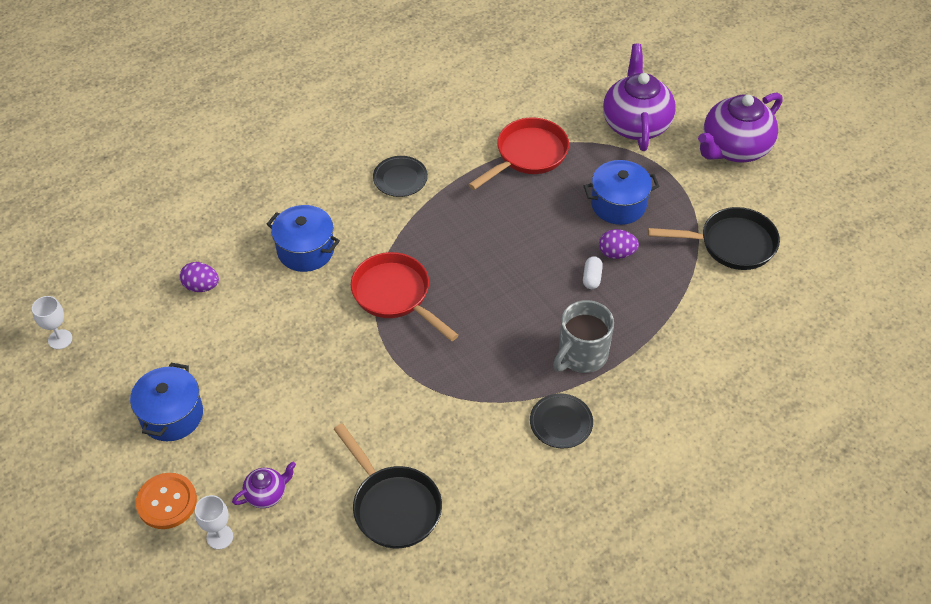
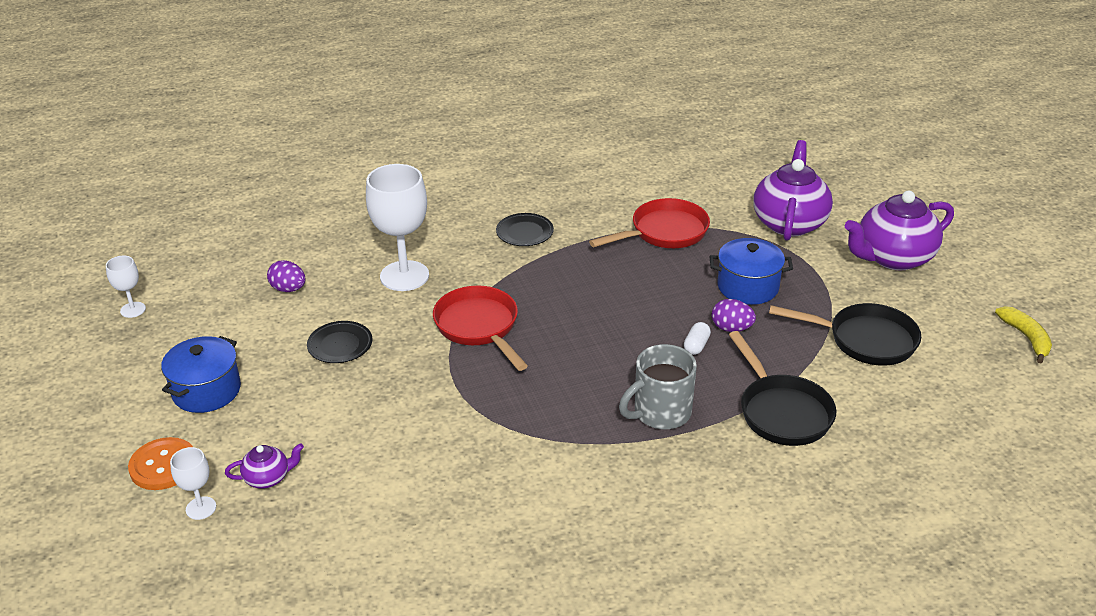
camera: 15 degrees right, 15 degrees down
blue pot [267,205,340,272] -> white goblet [366,164,429,291]
black pan [334,423,442,548] -> black pan moved to [729,331,836,446]
black plate [530,393,593,448] -> black plate moved to [307,321,372,363]
none -> yellow banana [995,306,1052,364]

